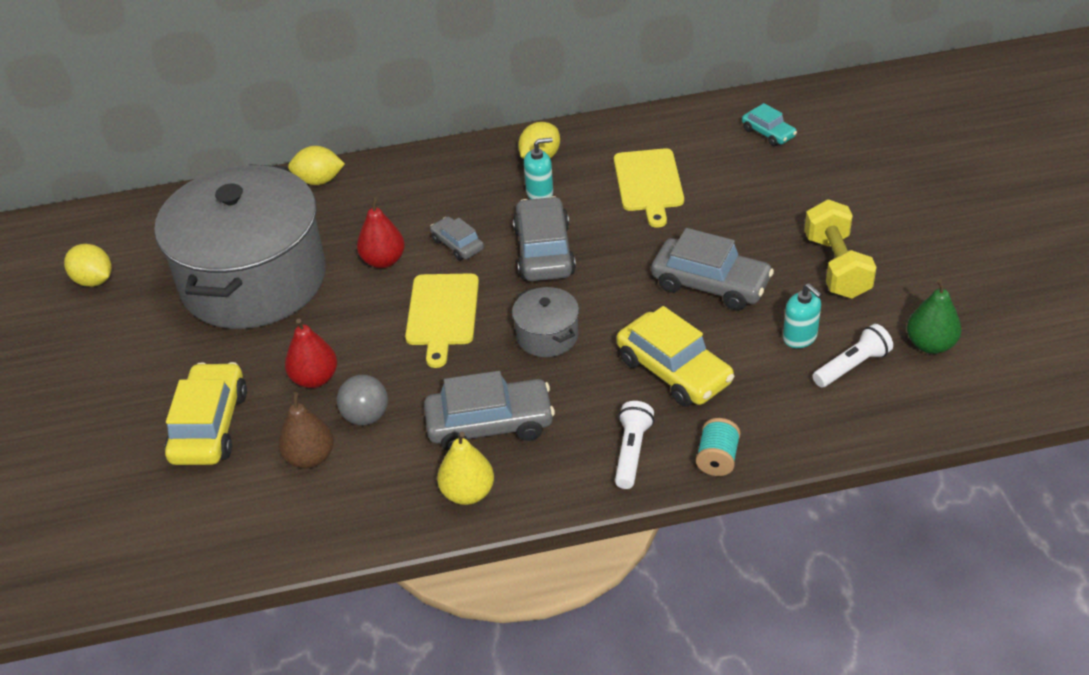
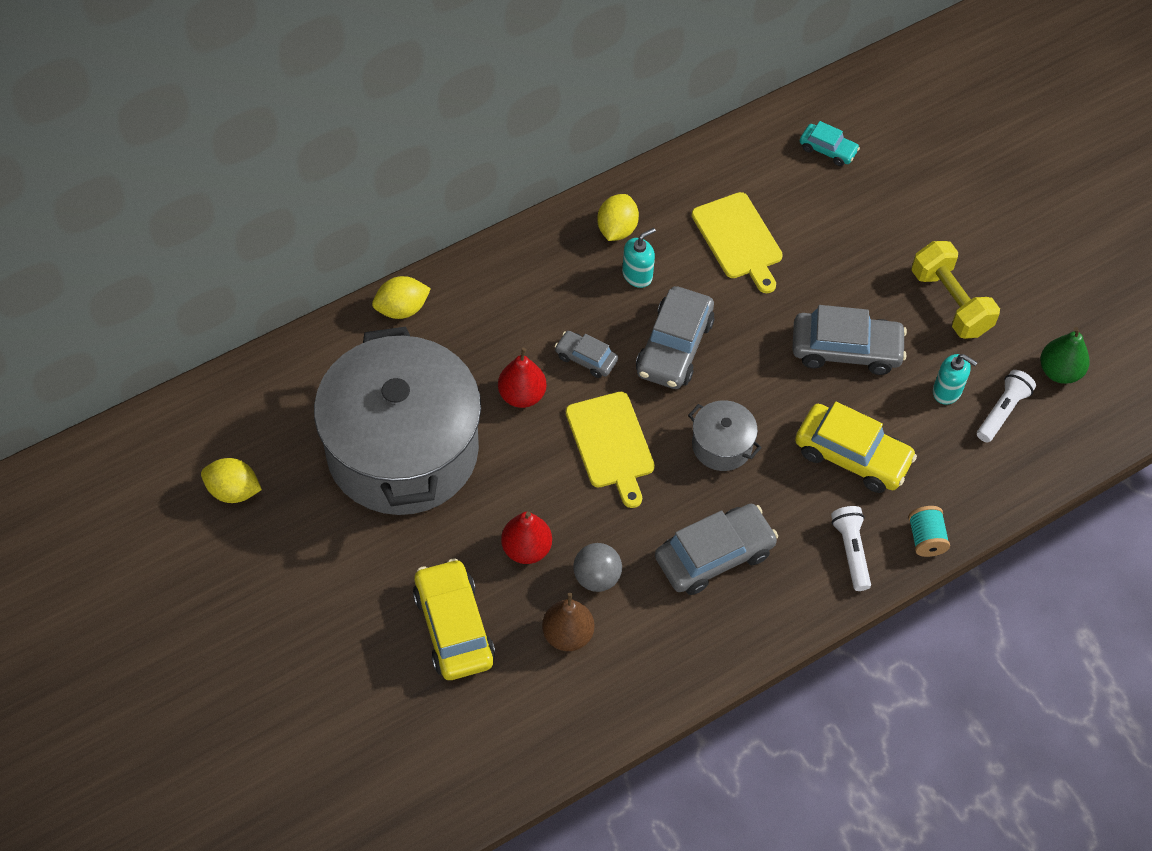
camera: 25 degrees left, 15 degrees up
yellow pear [437,432,494,505] -> none
grey car [513,196,576,281] -> grey car turned 135 degrees counterclockwise [636,286,715,389]

